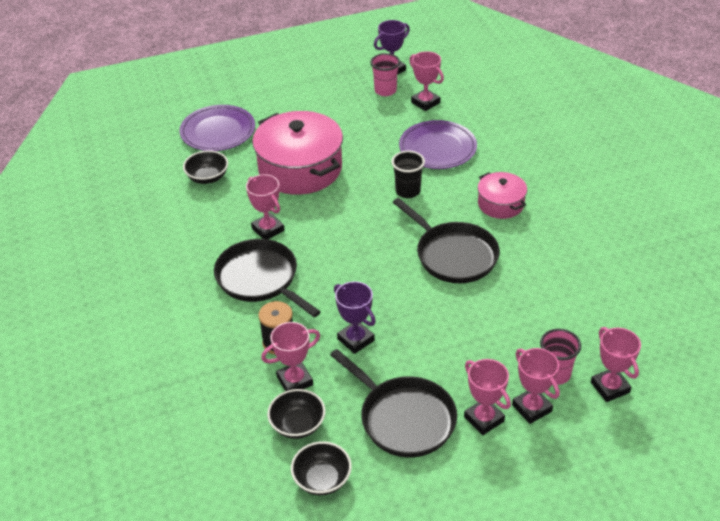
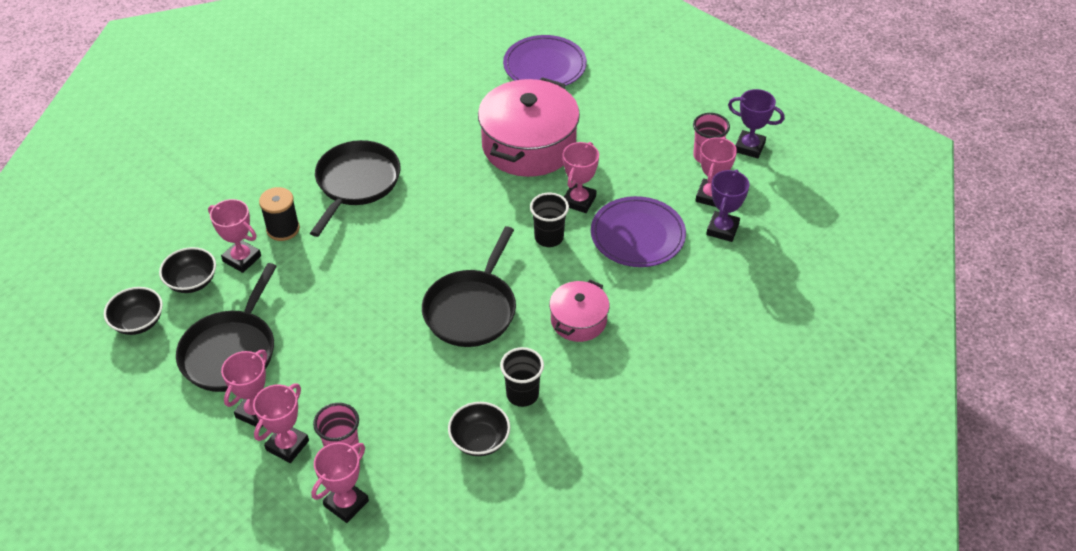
camera: 60 degrees right, 5 degrees up
black bowl [183,150,228,184] -> black bowl moved to [448,402,510,456]
pink trophy [246,174,284,239] -> pink trophy moved to [563,142,599,213]
purple trophy [334,281,376,354] -> purple trophy moved to [706,169,749,242]
none -> black cup [500,347,544,407]

